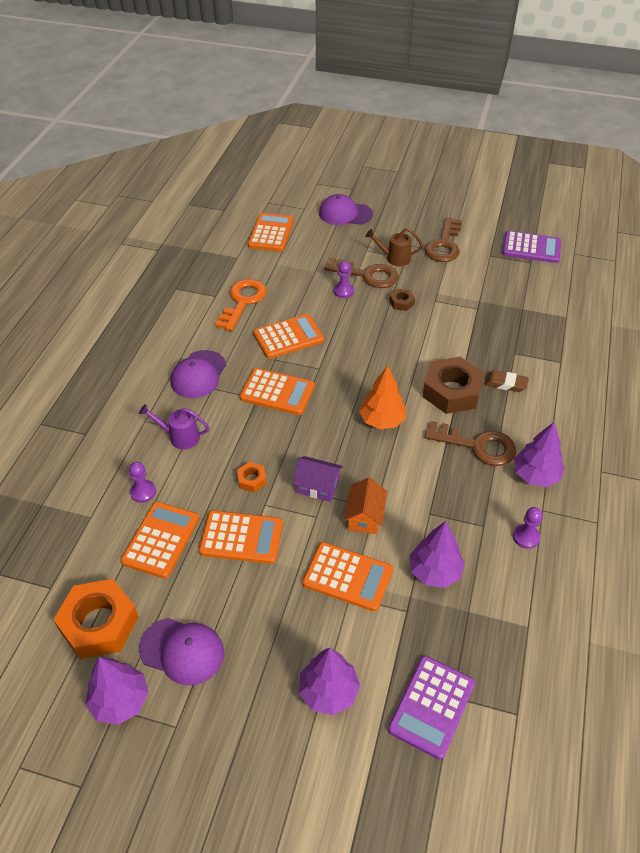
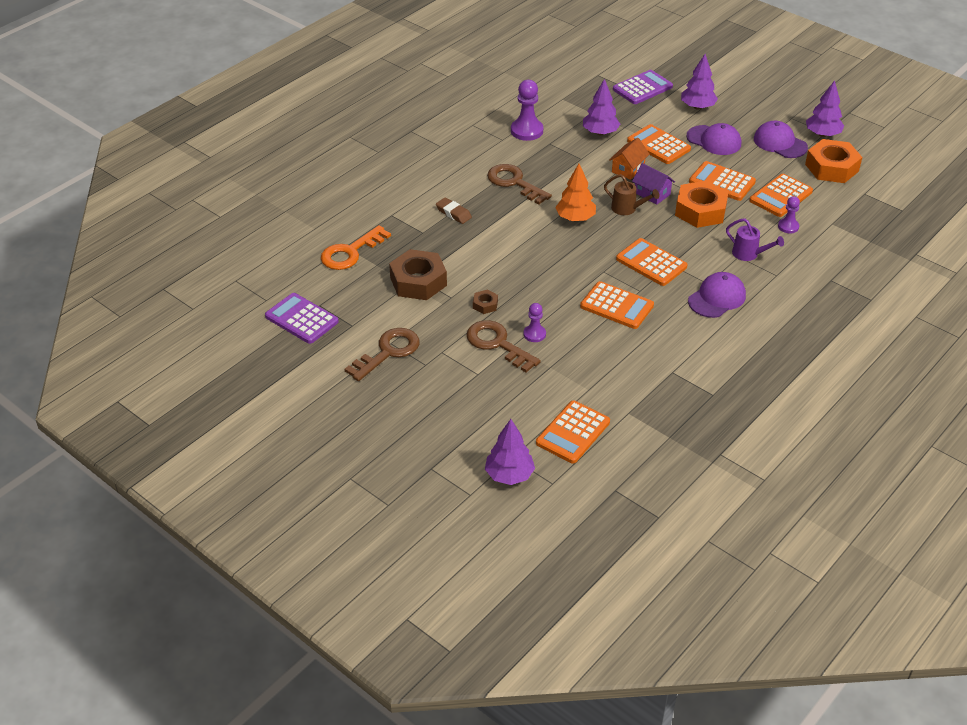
camera: 155 degrees left, 5 degrees down
orange key [215,279,267,331] -> orange key moved to [321,225,391,270]
orange nut [237,462,266,492] -> orange nut [675,180,729,228], size x2.19
orange calculator [253,314,324,359] -> orange calculator turned 150 degrees counterclockwise [580,281,654,329]
purple cap [319,194,373,225] -> purple cap moved to [687,123,741,155]
brown watering can [366,228,423,266] -> brown watering can moved to [604,174,660,215]
brown nut [423,357,484,414] -> brown nut moved to [389,249,447,300]
purple pawn [513,507,543,549] -> purple pawn [511,80,543,141], size x1.73
purple tree [514,422,565,487] -> purple tree moved to [485,419,535,485]

